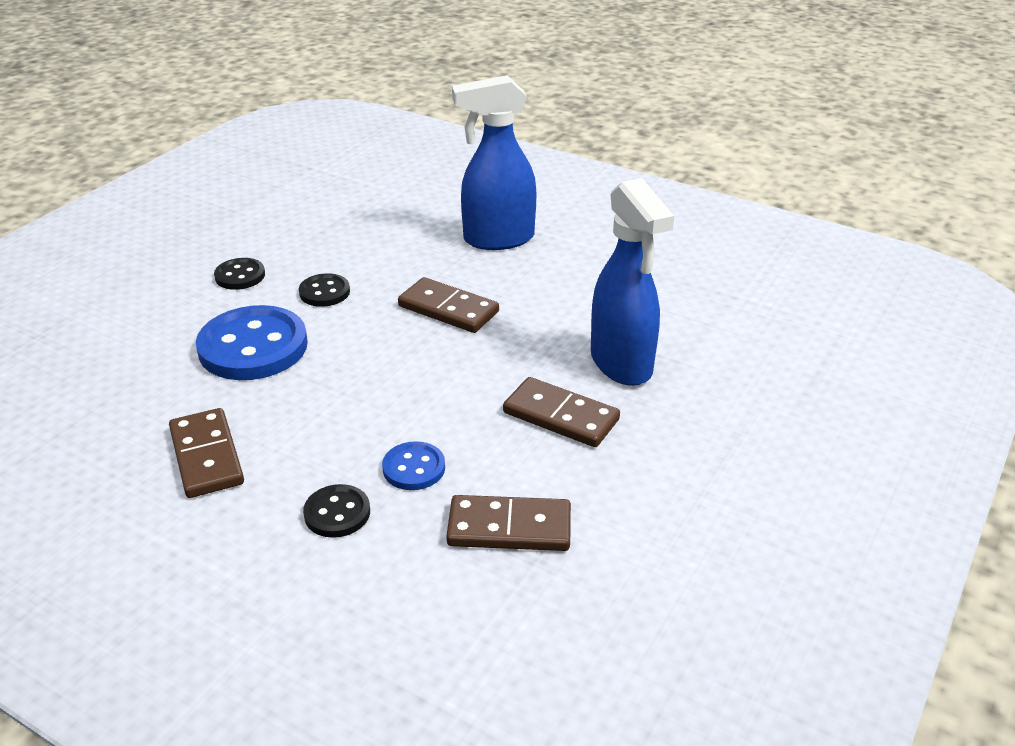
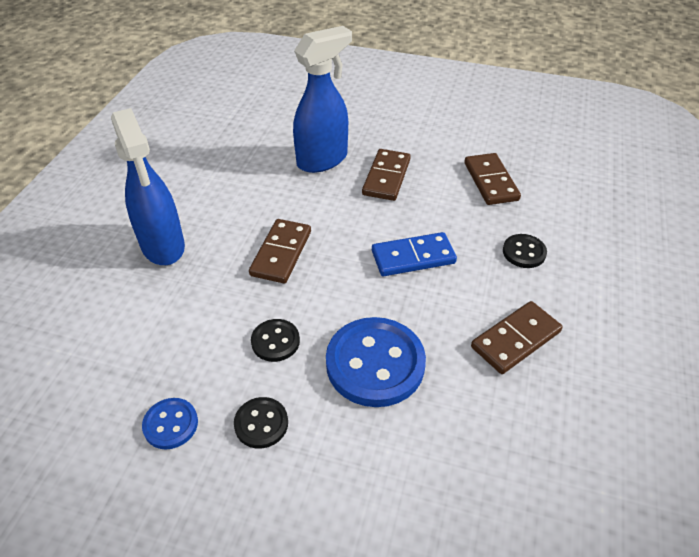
camera: 105 degrees left, 10 degrees up
blue button [382,441,445,490] -> blue button moved to [142,398,198,449]
none -> blue domino [372,232,457,276]

